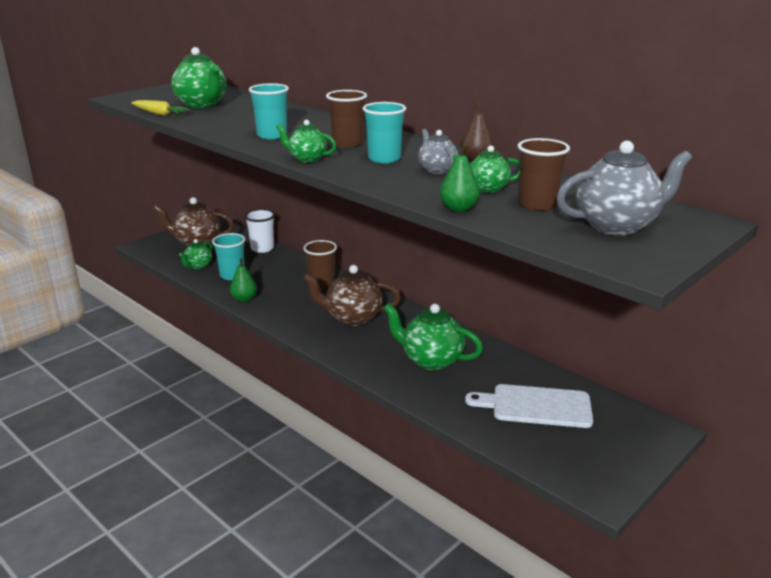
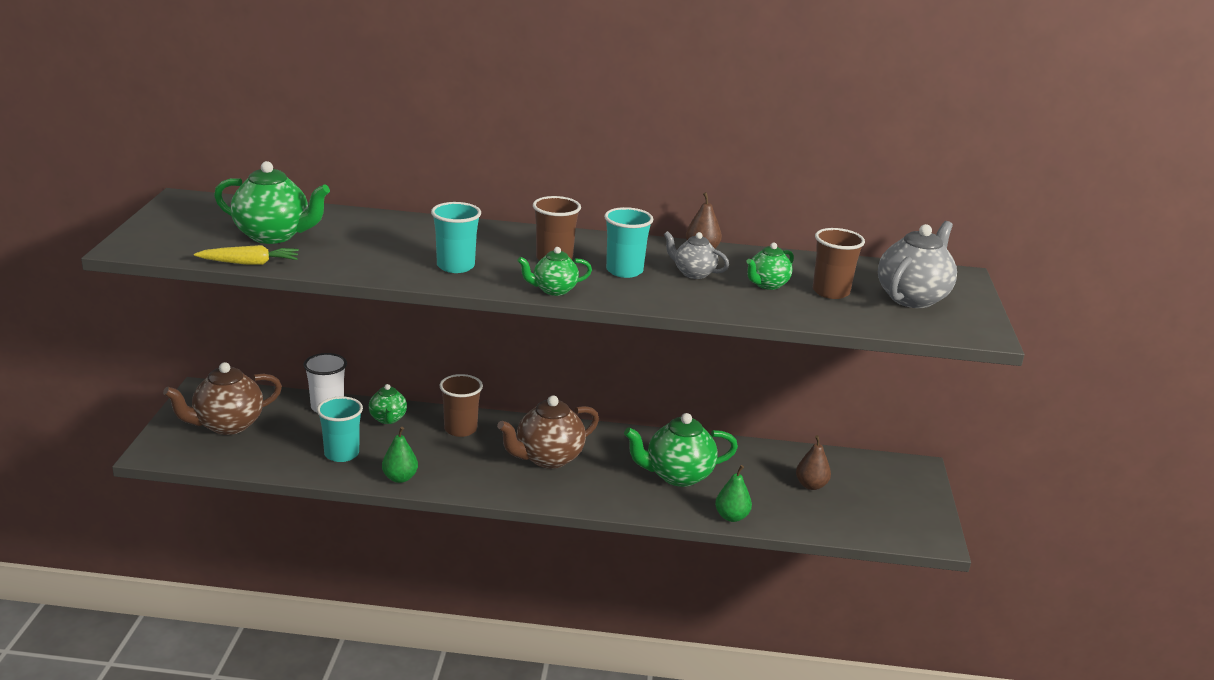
camera: 40 degrees left, 0 degrees up
green teapot [179,239,212,270] -> green teapot moved to [369,384,407,424]
green pear [440,143,480,212] -> green pear moved to [715,465,752,522]
white cutting board [465,384,593,428] -> brown pear [796,435,831,490]

